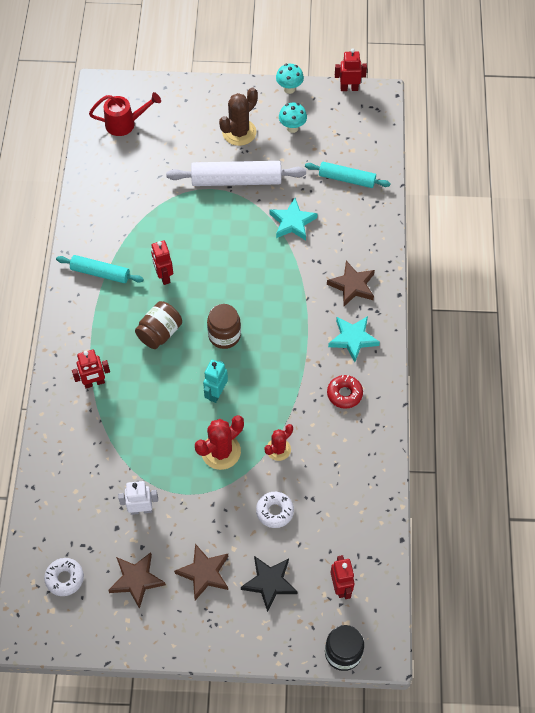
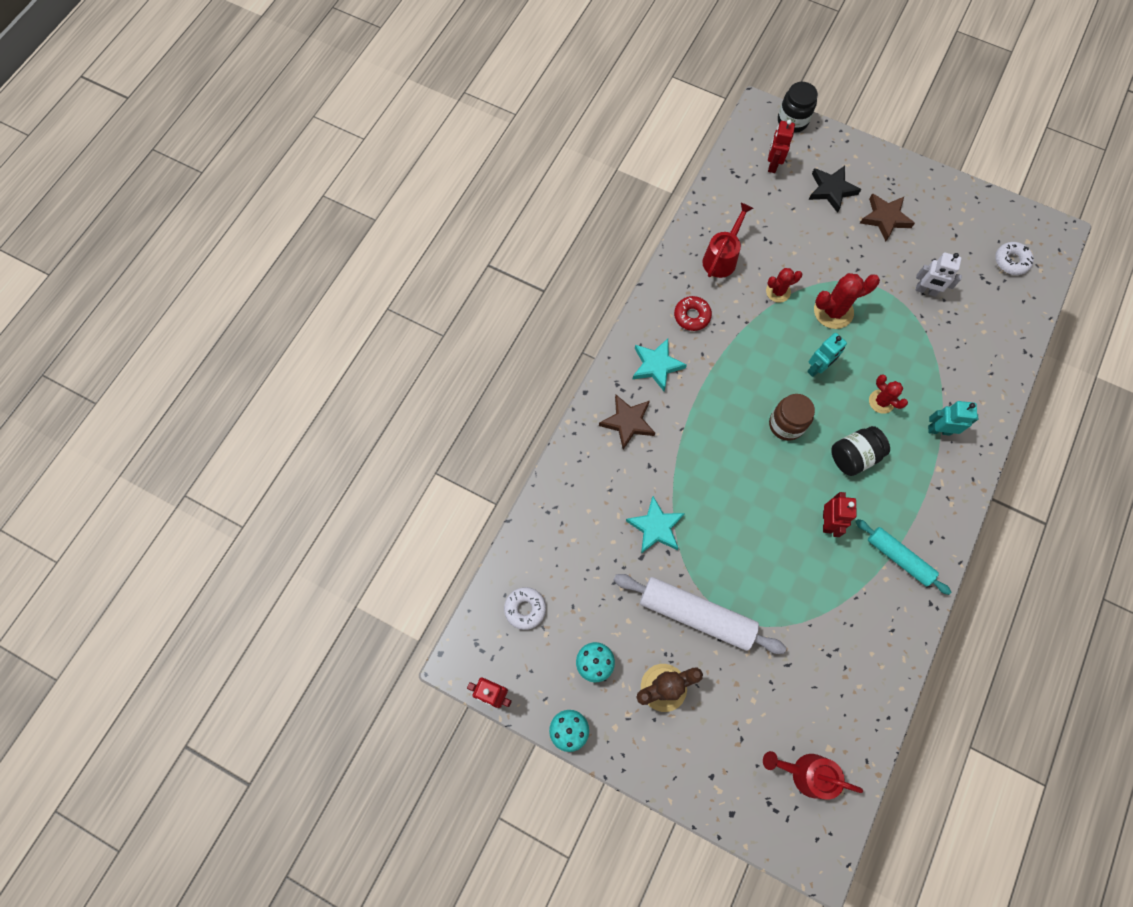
camera: 155 degrees left, 10 degrees up
red robot [72,350,110,389] -> turquoise robot [928,401,978,436]
brown star [108,552,166,609] -> none
brown jar [135,301,182,349] -> black jar [831,426,890,476]
white donut [256,492,294,528] -> white donut moved to [504,587,546,630]
turquoise rolling pin [305,162,391,188] -> none
none -> red watering can [702,203,753,278]
none -> red cactus [869,375,908,414]

